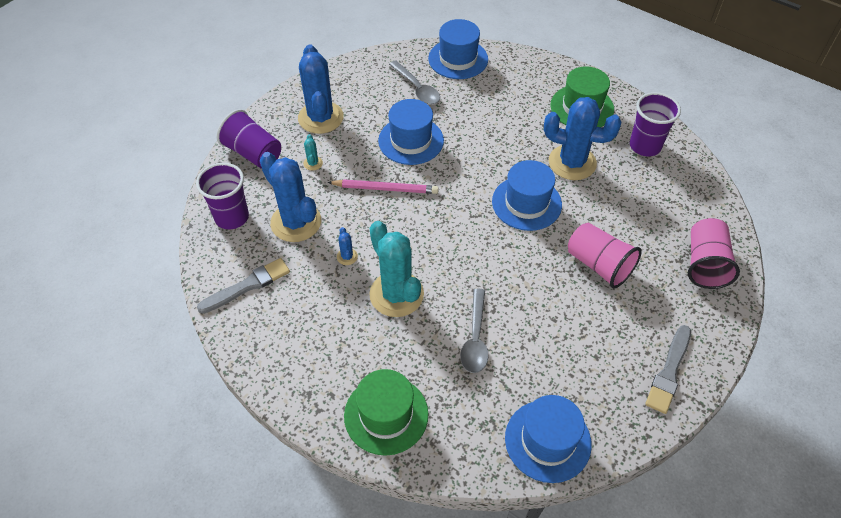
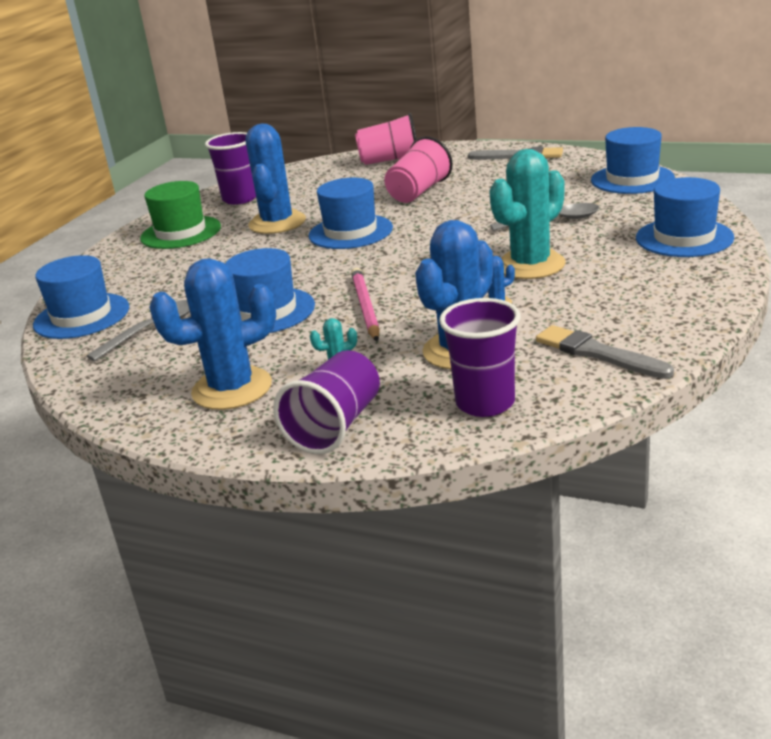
camera: 100 degrees left, 25 degrees down
green hat [344,369,428,456] -> blue hat [636,177,734,257]

